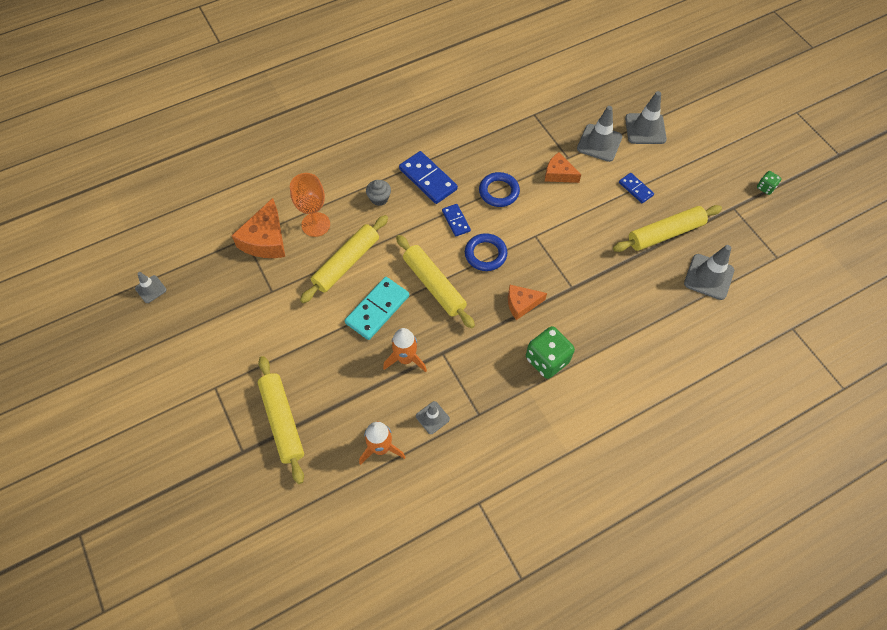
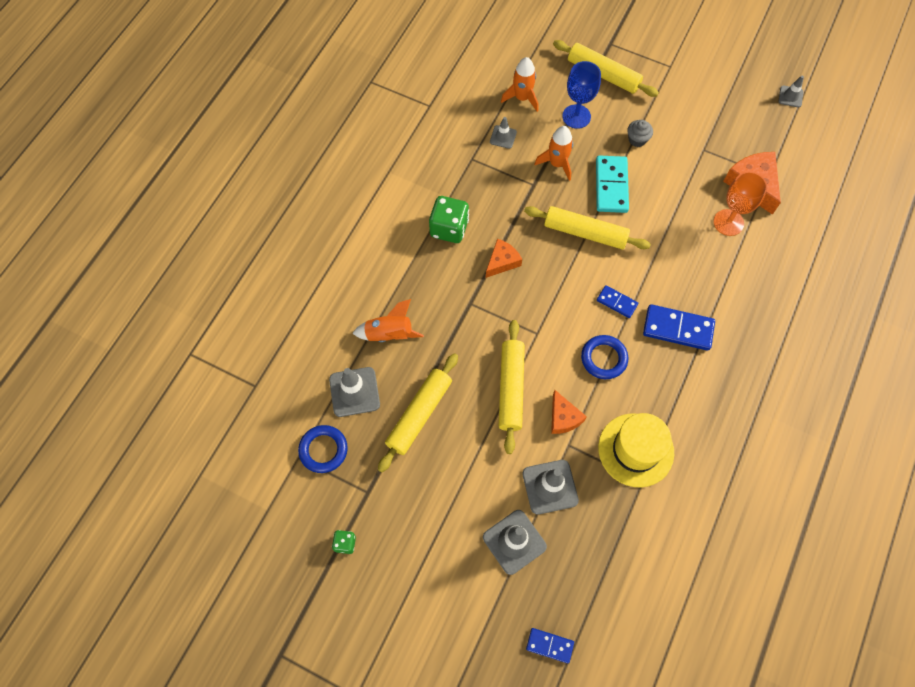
camera: 145 degrees right, 5 degrees up
yellow rolling pin [300,215,388,303] -> yellow rolling pin moved to [499,320,525,454]
grey cupcake [366,180,391,206] -> grey cupcake moved to [627,120,653,147]
blue ring [465,233,507,271] -> blue ring moved to [298,425,348,473]
orange cheese [545,152,581,183] -> orange cheese turned 75 degrees clockwise [551,390,587,434]
blue domino [619,173,654,203] -> blue domino moved to [526,628,574,663]
none -> orange rocket [352,299,424,342]
none -> blue goblet [562,61,601,129]
none -> yellow hat [598,413,674,488]

